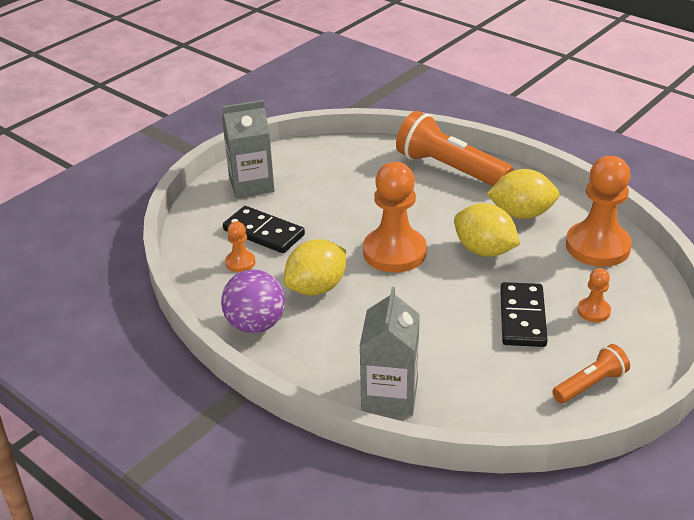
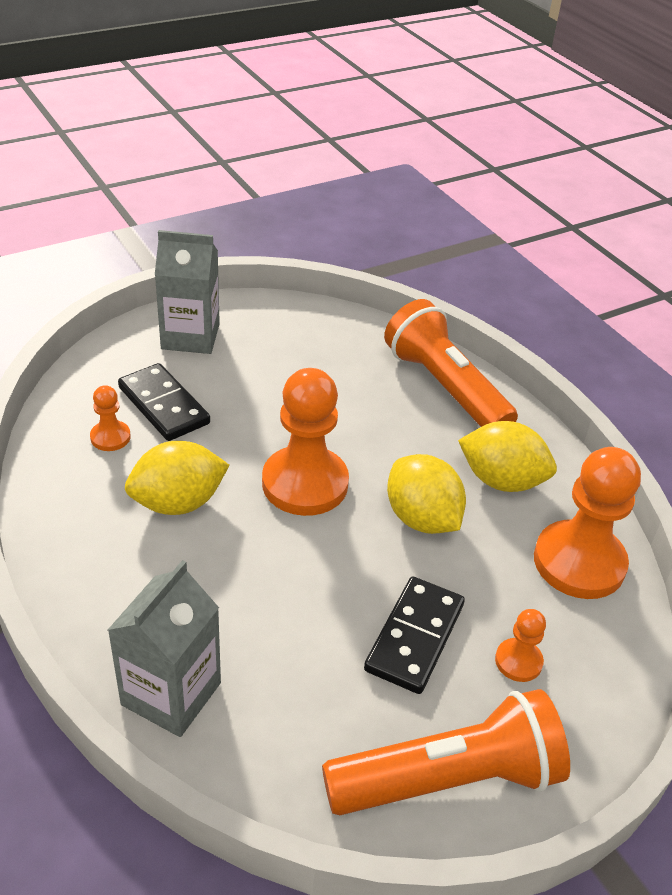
camera: 15 degrees right, 5 degrees up
purple ball [221,270,285,333] -> none
orange flashlight [552,344,630,404] -> orange flashlight [322,689,570,815], size x1.89

